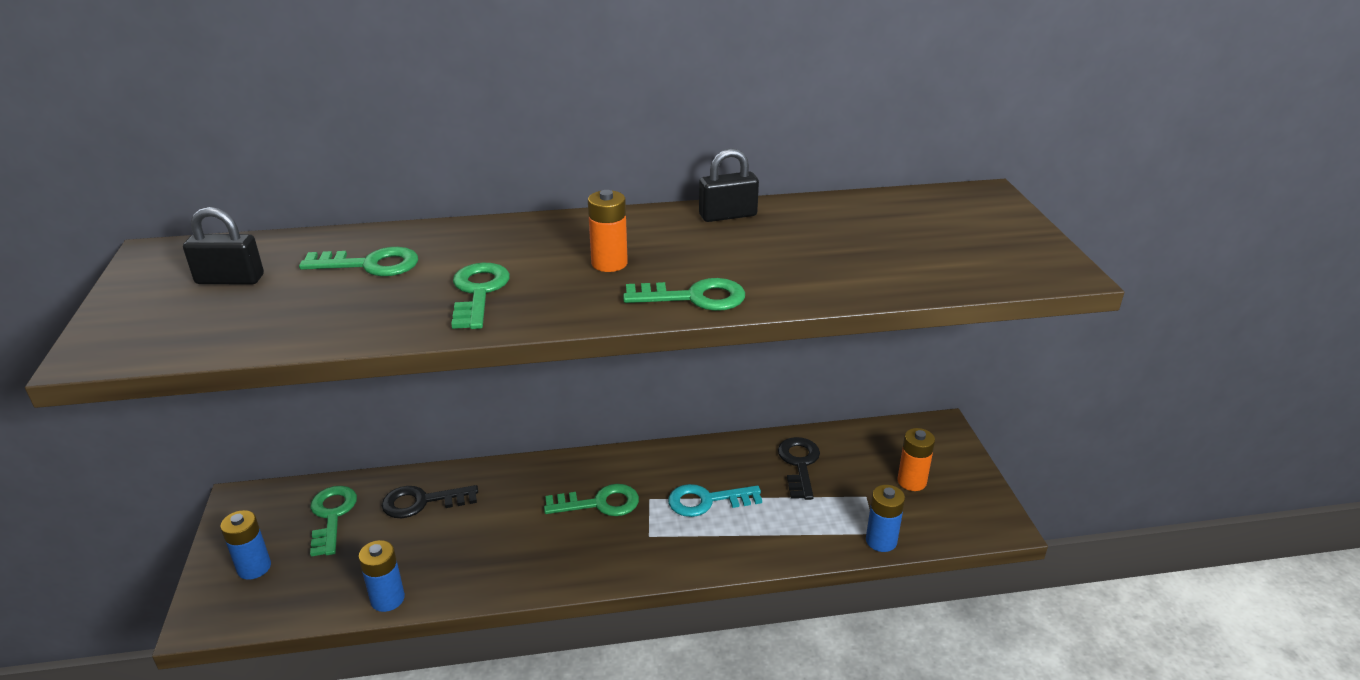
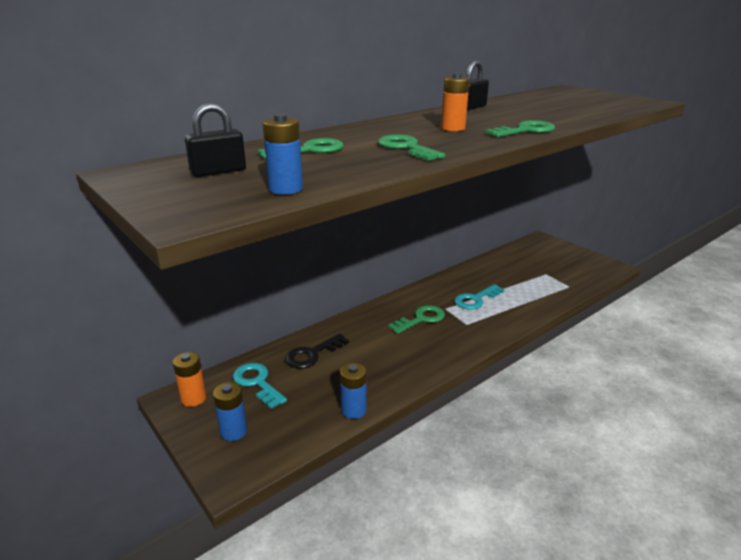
camera: 30 degrees left, 5 degrees down
green key [310,486,357,557] -> turquoise key [233,363,287,409]
black key [778,437,820,500] -> none
blue battery [866,485,905,552] -> blue battery moved to [263,114,303,195]
orange battery [897,428,935,491] -> orange battery moved to [173,352,207,407]

